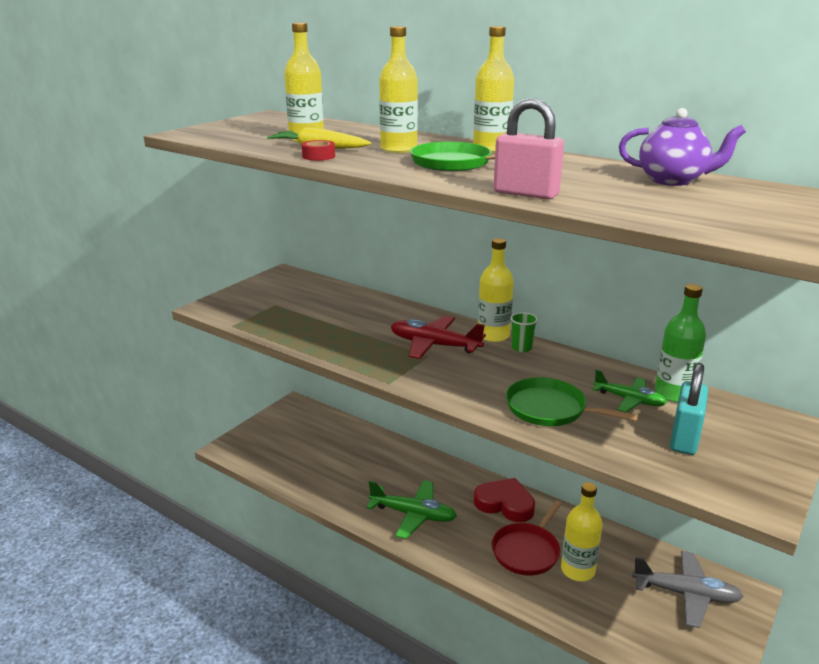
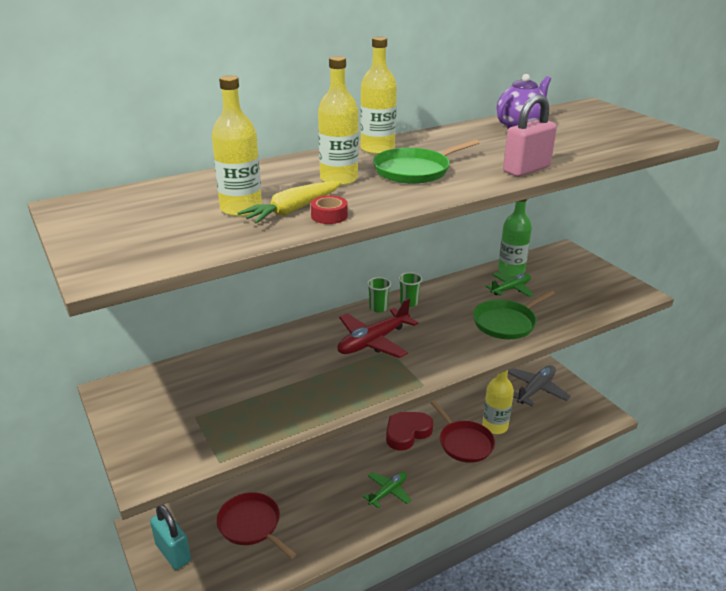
camera: 65 degrees left, 5 degrees up
green plane [366,480,457,539] -> green plane [363,472,411,508], size x0.65
yellow bottle [478,238,514,342] -> green cup [367,277,391,313]
turquoise padlock [670,363,708,455] -> turquoise padlock moved to [150,505,191,570]
none -> red pan [217,492,297,559]

